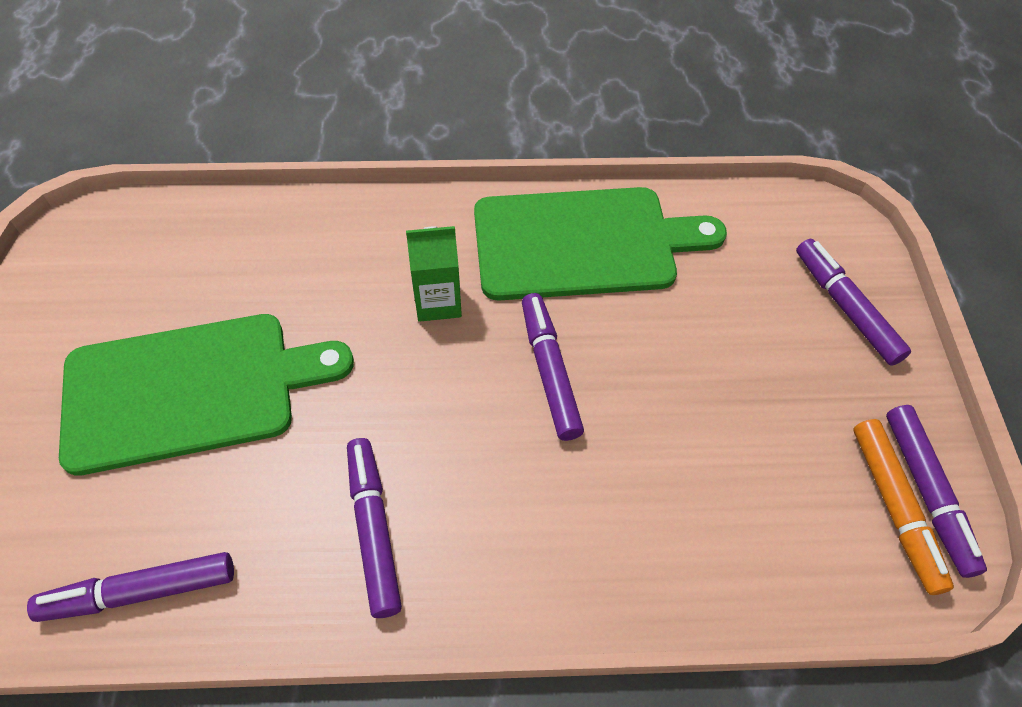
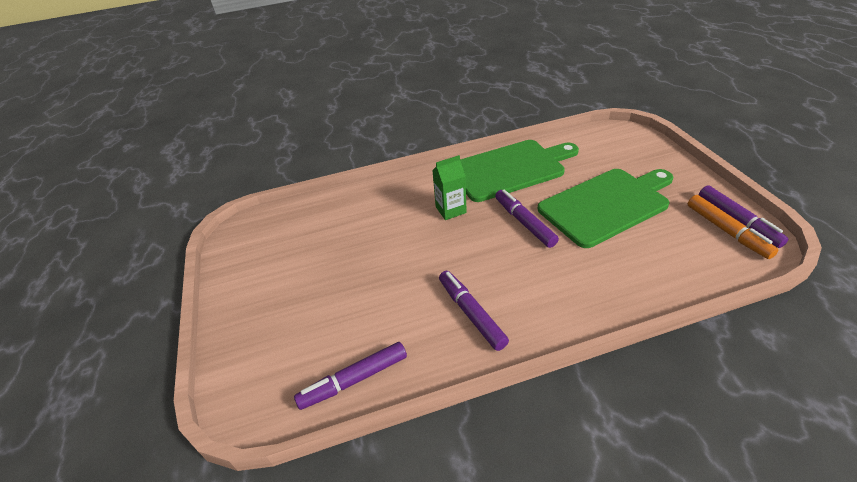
camera: 10 degrees left, 15 degrees down
green cutting board [59,314,354,476] -> green cutting board moved to [538,169,673,248]
purple marker [796,239,911,366] -> none

